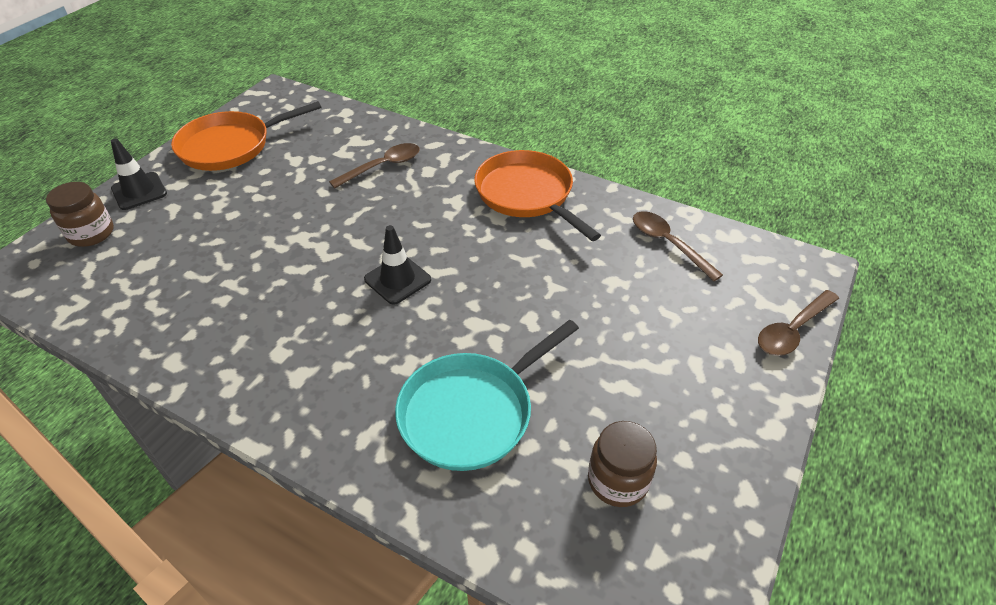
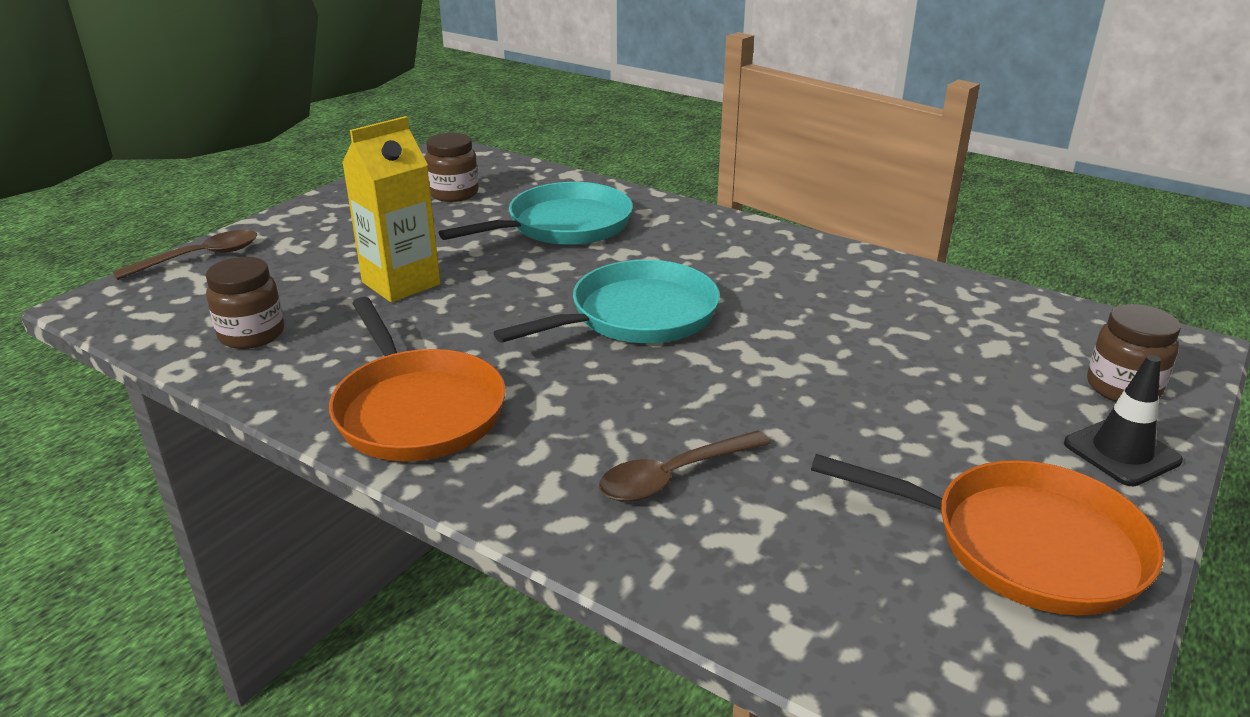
camera: 175 degrees left, 15 degrees down
orange pan [171,101,321,171] -> orange pan turned 45 degrees clockwise [811,454,1163,616]
black traffic cone [364,225,431,305] -> turquoise pan [494,260,720,343]
brown spoon [633,211,723,281] -> brown jar [206,257,284,349]
none -> yellow carton [342,116,441,302]

